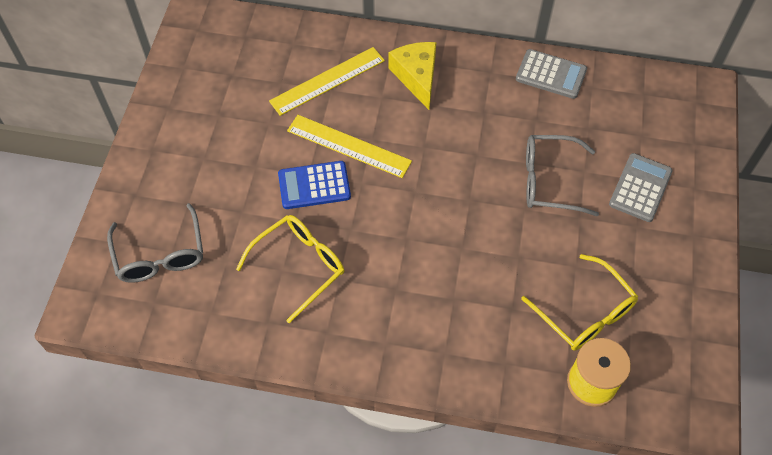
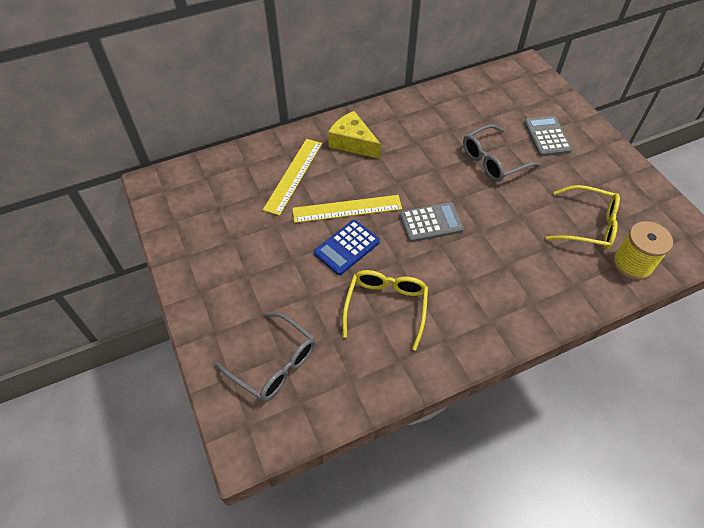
camera: 35 degrees left, 5 degrees down
grey calculator [516,49,587,99] -> grey calculator moved to [400,202,464,242]

